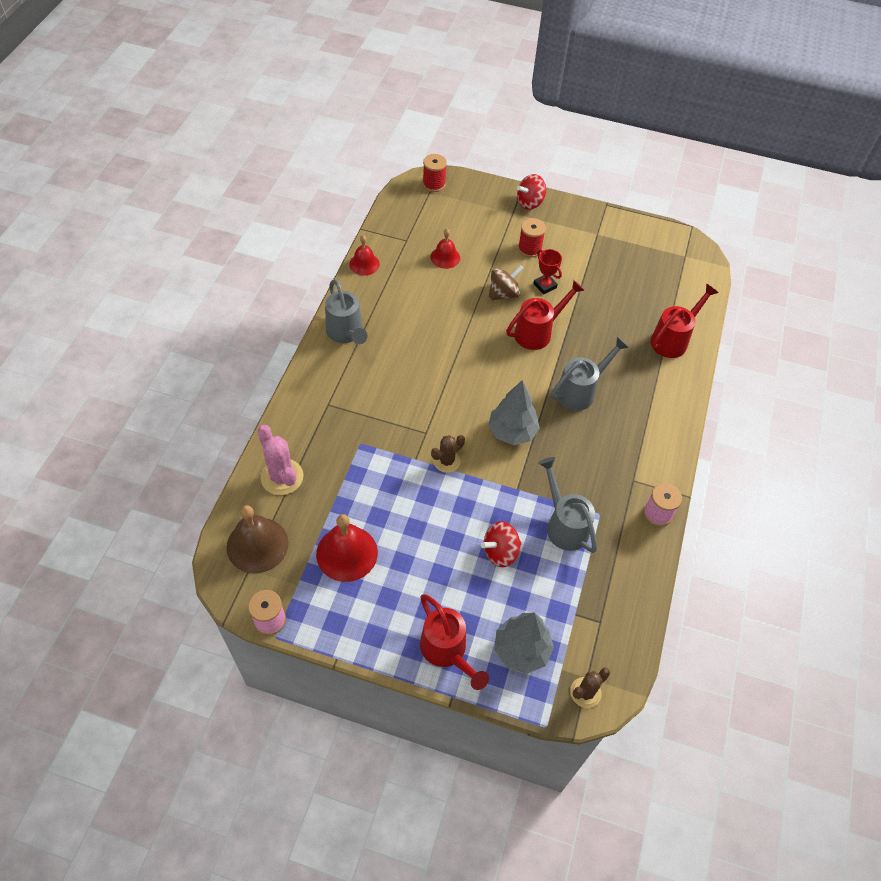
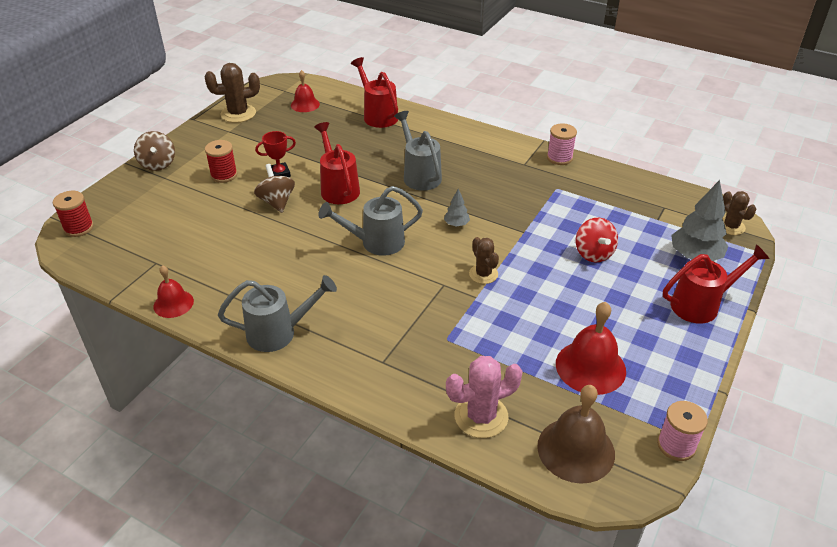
camera: 75 degrees left, 15 degrees down
red bell [431,229,460,269] -> red bell moved to [291,70,320,112]
grey tree [488,380,540,445] -> grey tree [444,189,470,227], size x0.50
red spinning top [517,174,546,210] -> brown spinning top [134,131,175,171]
grey watering can [538,457,597,553] -> grey watering can moved to [318,186,423,256]
none -> brown cactus [205,63,260,123]

